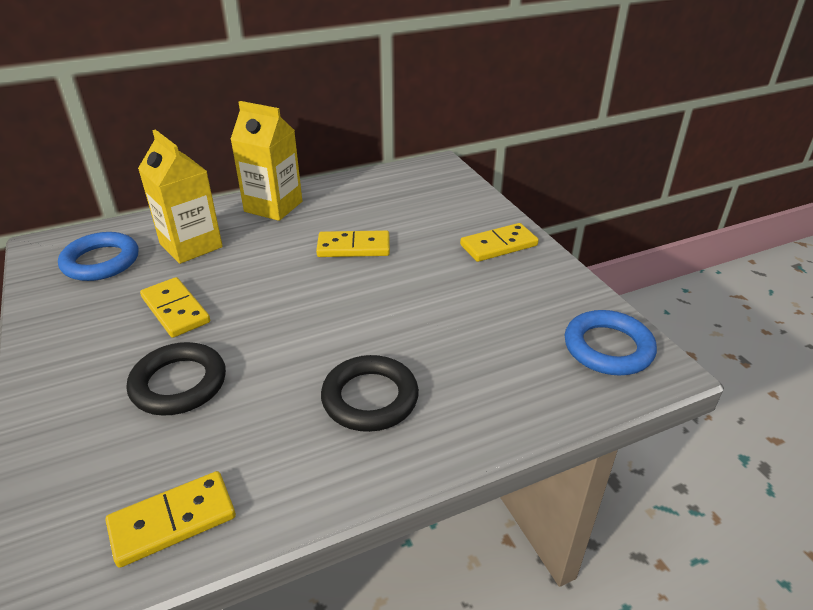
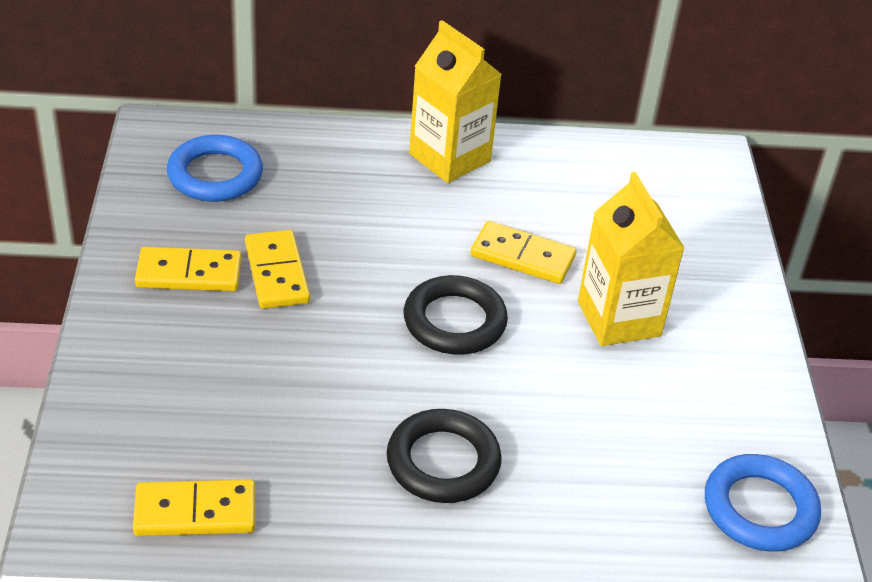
camera: 20 degrees right, 5 degrees up
black ring [127,342,226,416] -> black ring moved to [403,275,508,355]
yellow carton [138,129,223,264] -> yellow carton moved to [578,172,684,346]
yellow domino [460,223,539,262] -> yellow domino moved to [135,247,242,291]

